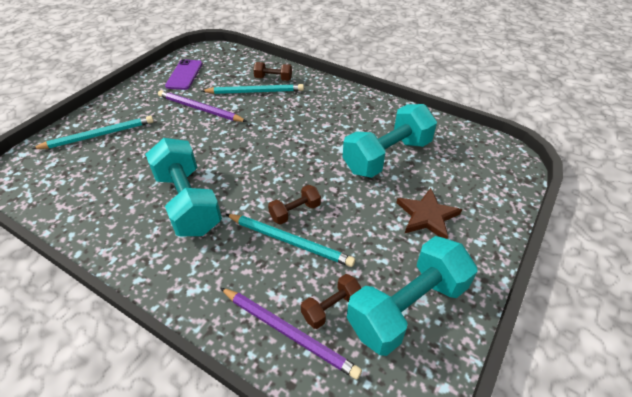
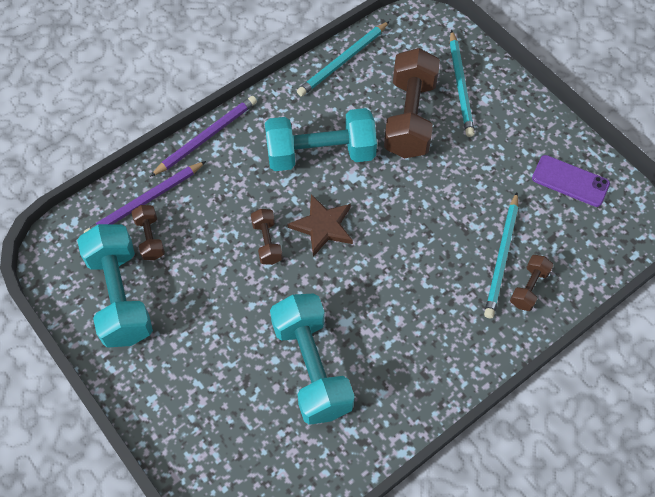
camera: 110 degrees right, 15 degrees up
purple pencil [158,90,247,122] -> purple pencil moved to [150,96,257,177]
turquoise pencil [226,214,355,267] -> turquoise pencil moved to [297,21,390,96]
brown star [396,188,462,239] -> brown star moved to [287,194,353,257]
none -> brown dumbbell [384,48,440,158]

